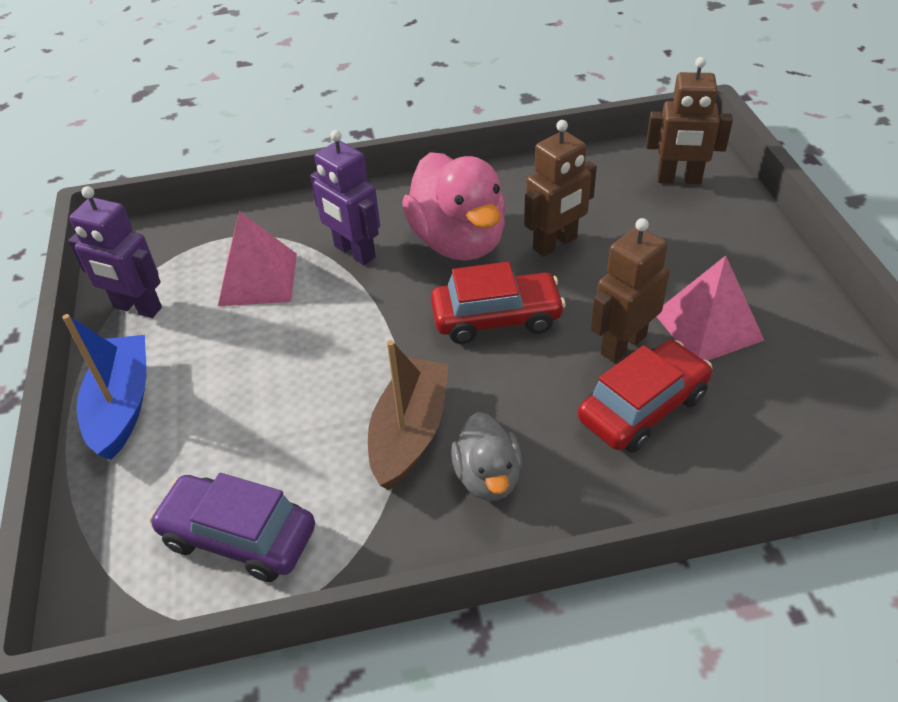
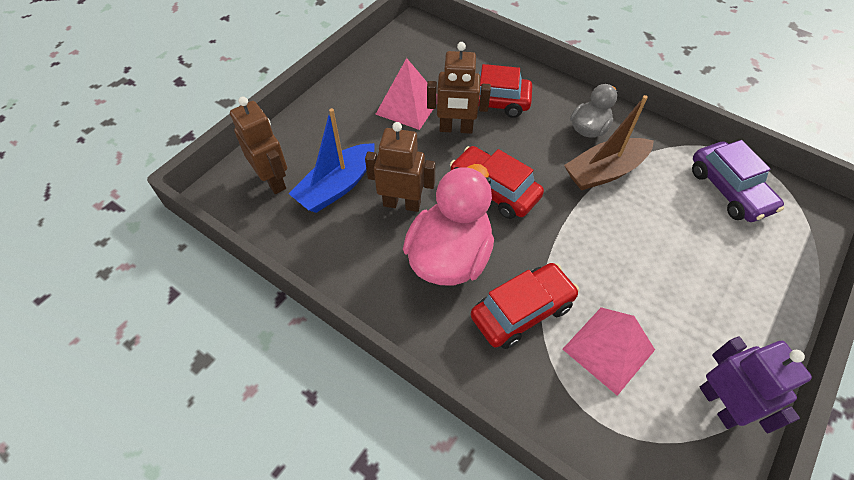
camera: 135 degrees left, 10 degrees up
blue boat [62,314,146,460] -> blue boat moved to [289,108,375,213]
purple robot [310,130,380,265] -> red car [471,263,579,349]

